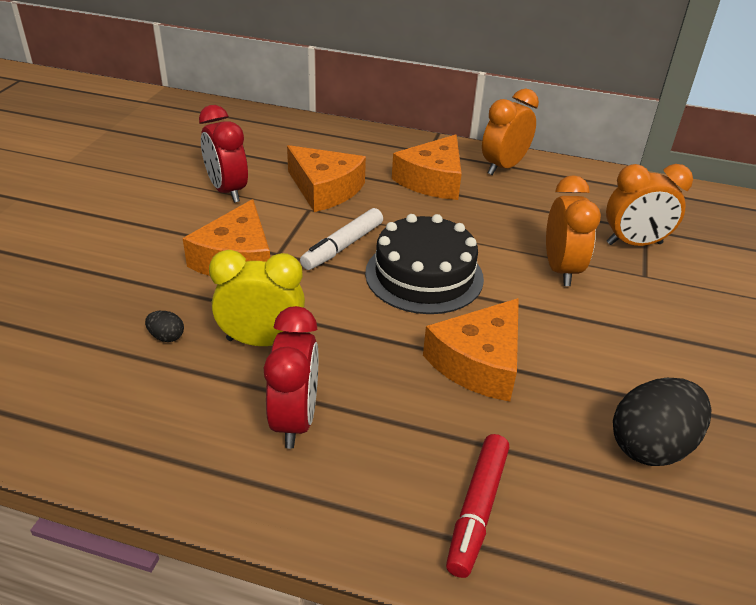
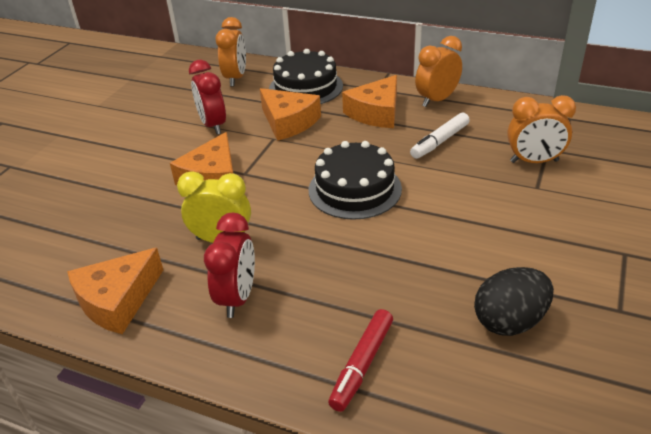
camera: 10 degrees right, 0 degrees up
black egg [145,311,184,342] -> none
white marker [300,208,383,270] -> white marker moved to [410,113,470,159]
orange cheese [423,298,519,402] -> orange cheese moved to [67,248,163,334]
orange clock [546,175,601,286] -> orange clock moved to [215,17,246,86]
none -> black cake [269,49,343,104]

